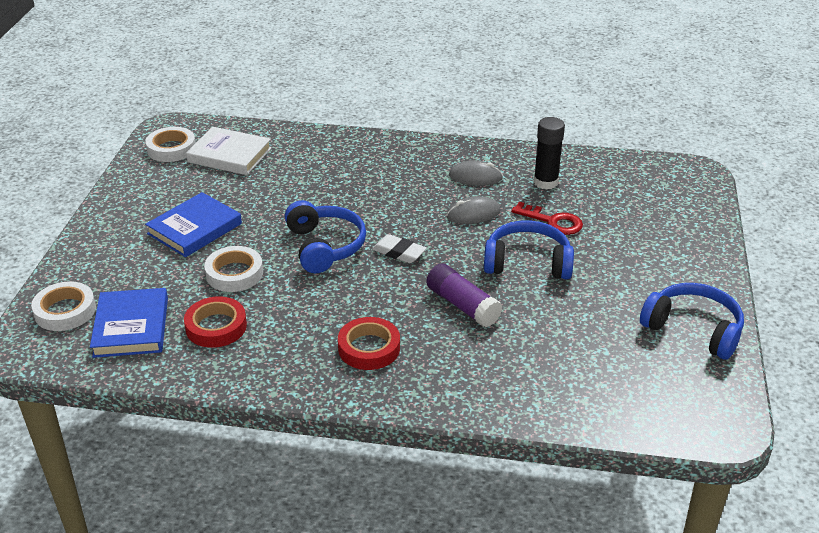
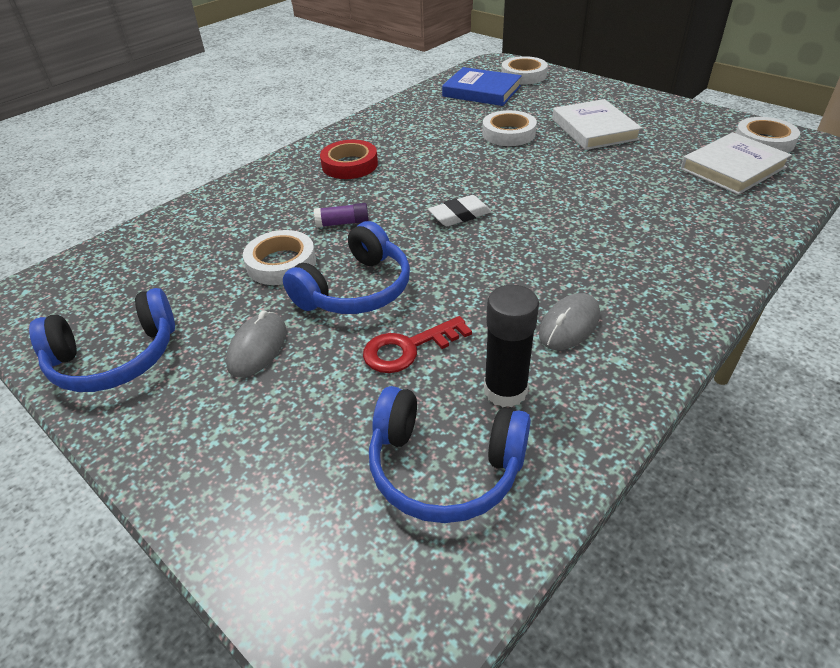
camera: 125 degrees right, 5 degrees up
blue book [145,192,242,257] -> white book [552,99,642,150]
red tape [184,296,247,348] -> none
blue headphones [285,200,366,273] -> blue headphones moved to [369,386,531,523]
purple glue stick [427,263,502,327] -> purple glue stick [314,203,369,228], size x0.60
grey mouse [446,196,501,224] -> grey mouse moved to [226,310,287,378]
none -> white tape [243,230,316,285]

